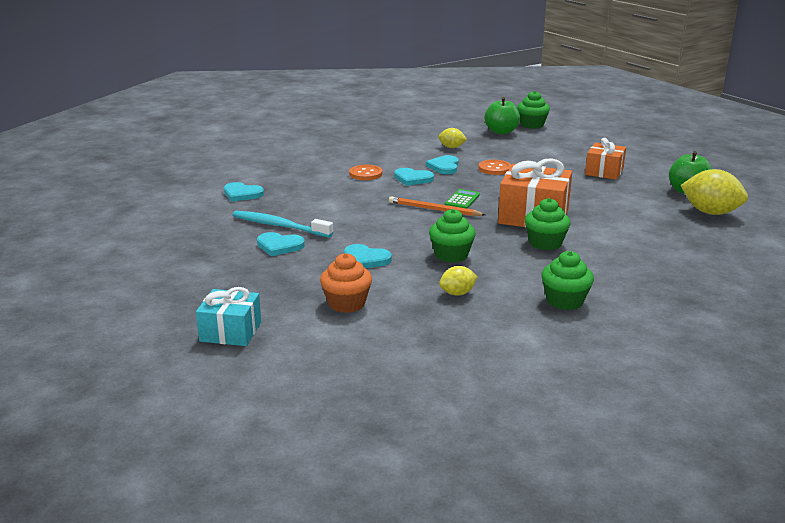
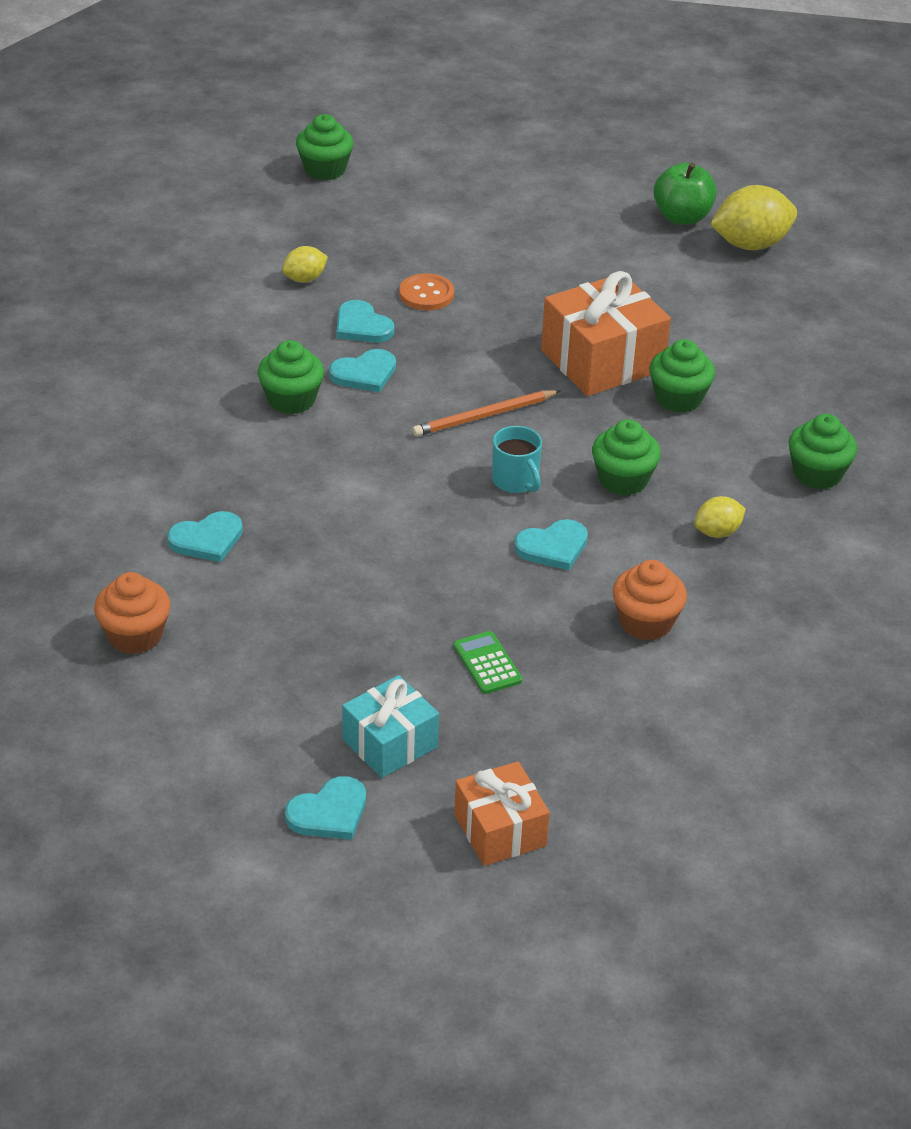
camera: 50 degrees left, 15 degrees up
turquoise gift [196,287,261,346] -> turquoise gift moved to [342,675,439,778]
turquoise toothbrush [232,211,333,237] -> none
turquoise heart [257,232,305,256] -> turquoise heart moved to [285,776,366,840]
orange button [349,165,382,180] -> green cupcake [258,340,324,414]
yellow lemon [439,266,478,296] -> yellow lemon turned 45 degrees clockwise [694,496,746,538]
green calculator [445,189,480,209] -> green calculator moved to [453,631,522,694]
green apple [485,97,520,134] -> none
orange gift [585,138,626,180] -> orange gift moved to [454,761,550,866]
none -> orange cupcake [94,572,171,654]
none -> turquoise mug [492,426,542,493]

